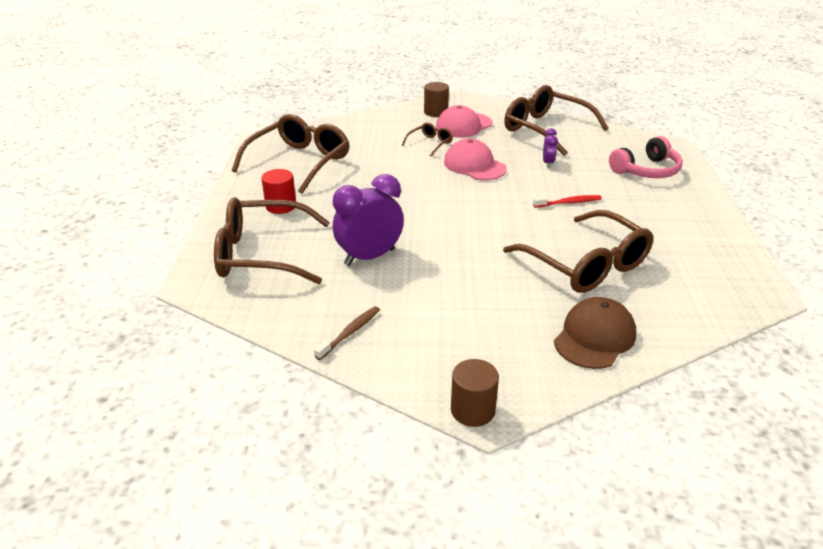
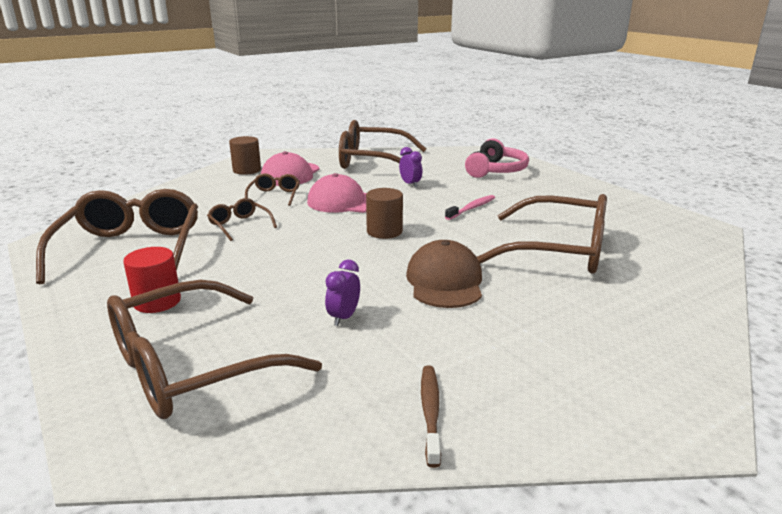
camera: 35 degrees left, 10 degrees down
purple clock [333,174,404,266] -> purple clock [325,260,360,326], size x0.48
brown cylinder [451,359,499,427] -> brown cylinder moved to [366,188,403,239]
red toothbrush [533,195,602,208] -> pink toothbrush [445,195,495,220]
brown cap [554,297,636,369] -> brown cap moved to [406,240,482,308]
none -> brown glasses [207,198,277,241]

